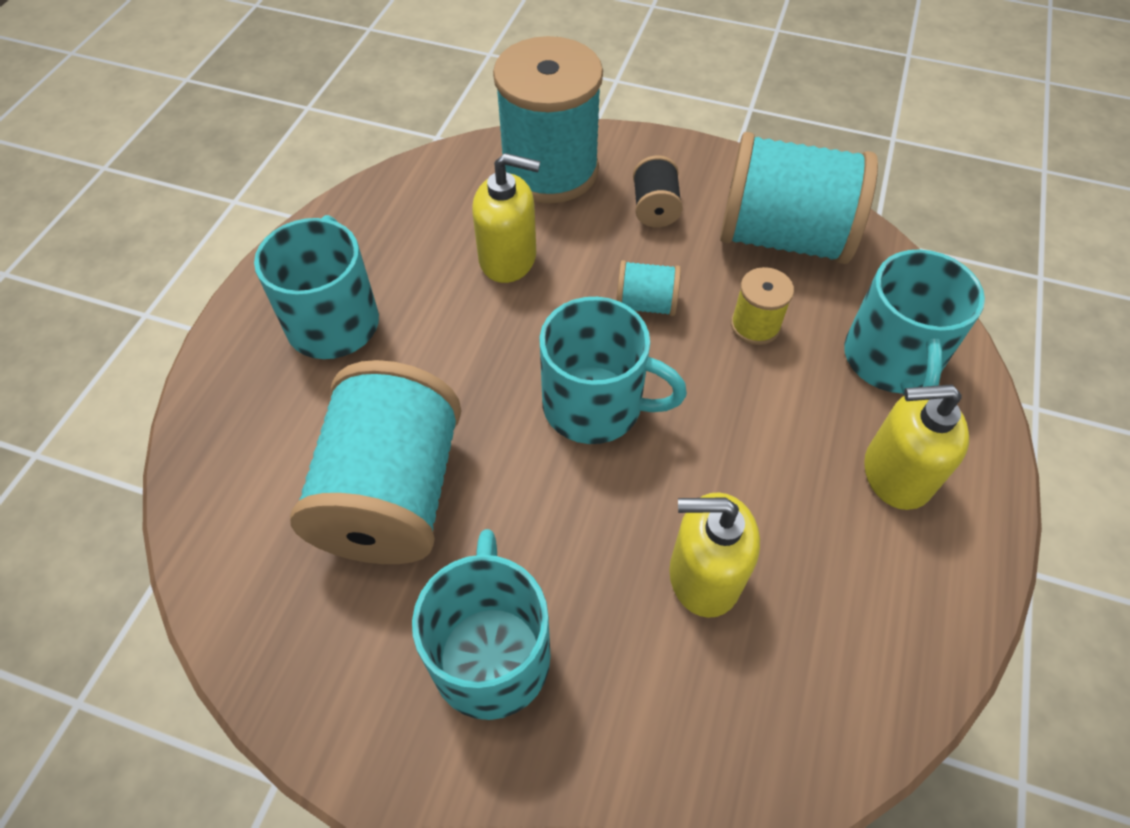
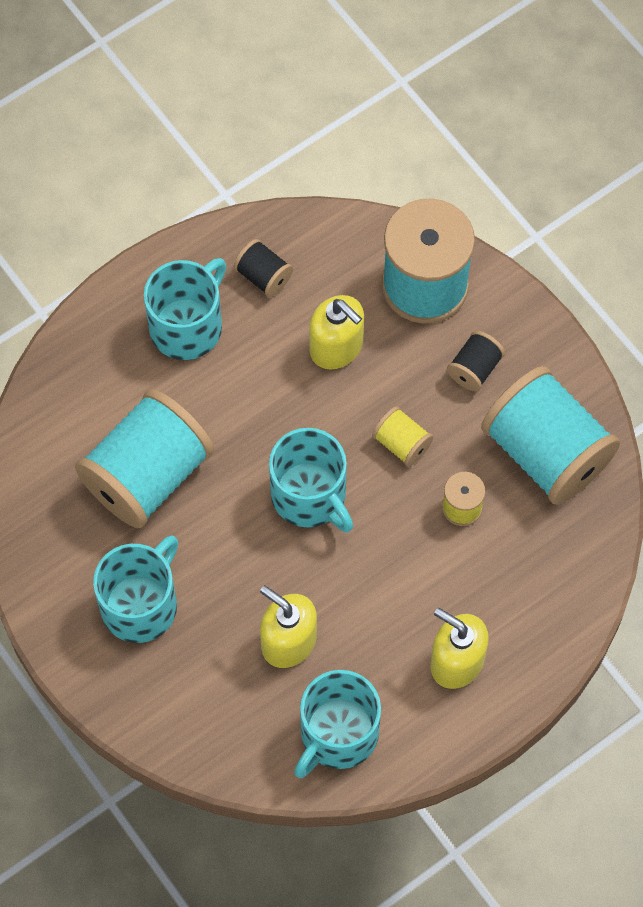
camera: 35 degrees right, 10 degrees up
turquoise spool [616,260,681,316] -> yellow spool [372,406,433,467]
turquoise mug [844,249,985,395] -> turquoise mug moved to [294,670,381,778]
none -> black spool [234,239,293,297]

